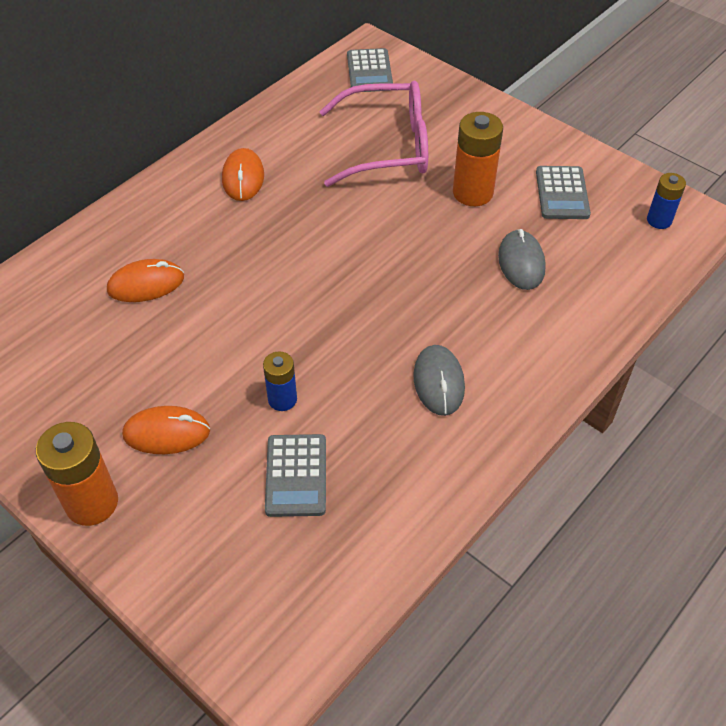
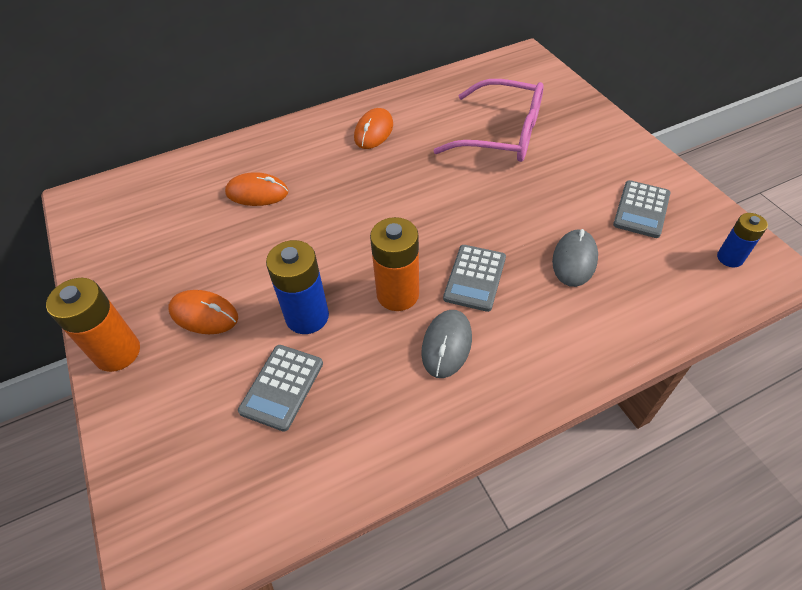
camera: 25 degrees right, 0 degrees up
blue battery [263,351,297,411] -> blue battery [266,240,329,334], size x1.67
grey calculator [347,48,393,92] -> grey calculator moved to [443,245,506,312]
orange battery [453,112,503,206] -> orange battery moved to [370,217,419,311]

